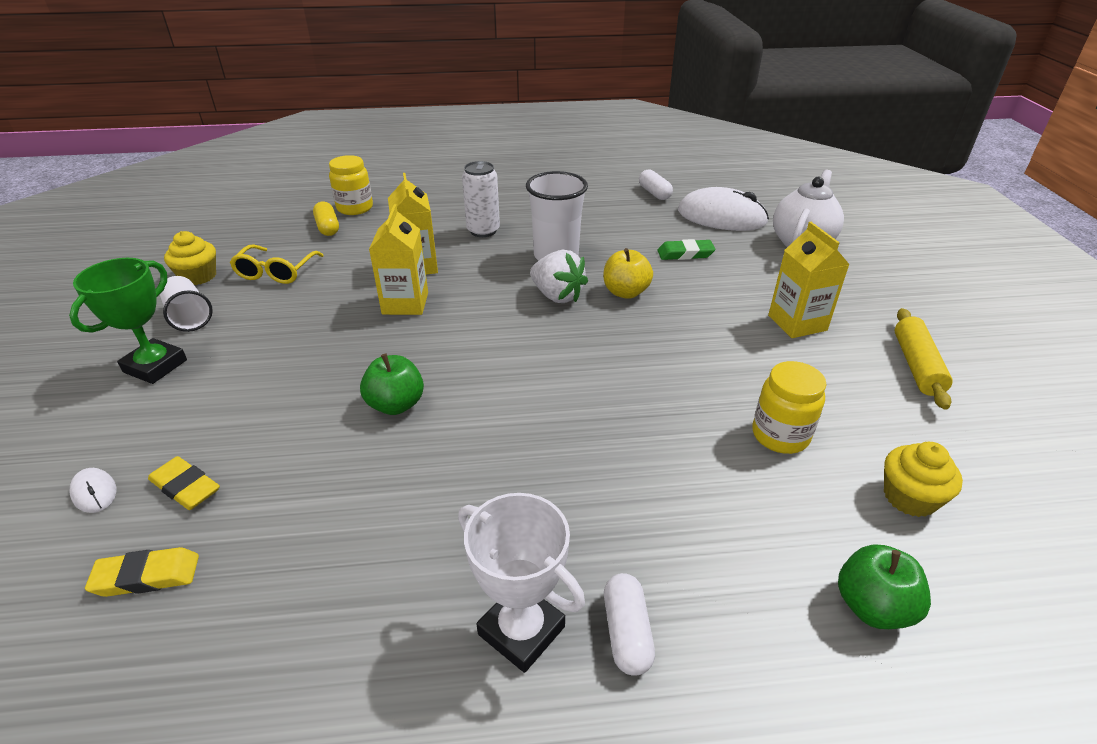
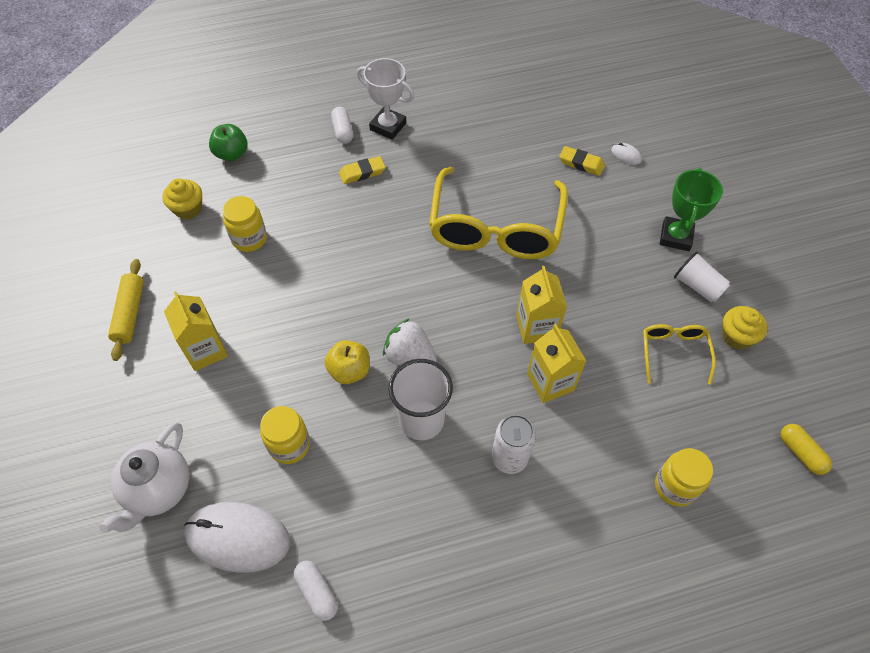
camera: 170 degrees right, 20 degrees up
yellow eraser [85,547,199,597] -> yellow eraser moved to [339,156,386,184]
yellow capsule [313,202,339,236] -> yellow capsule moved to [781,424,832,475]
green apple [360,353,424,415] -> yellow glasses [429,167,568,259]
green eraser [657,239,715,260] -> yellow jar [260,406,310,464]

